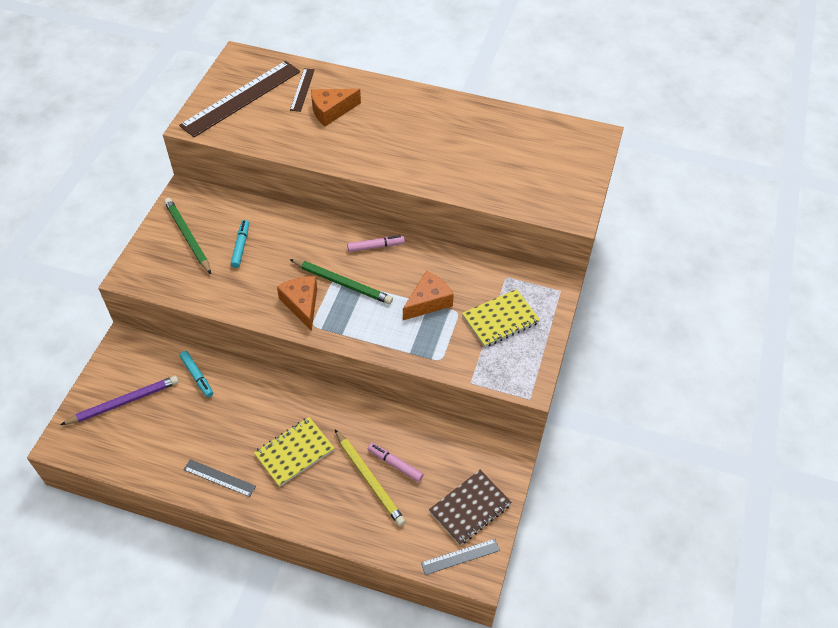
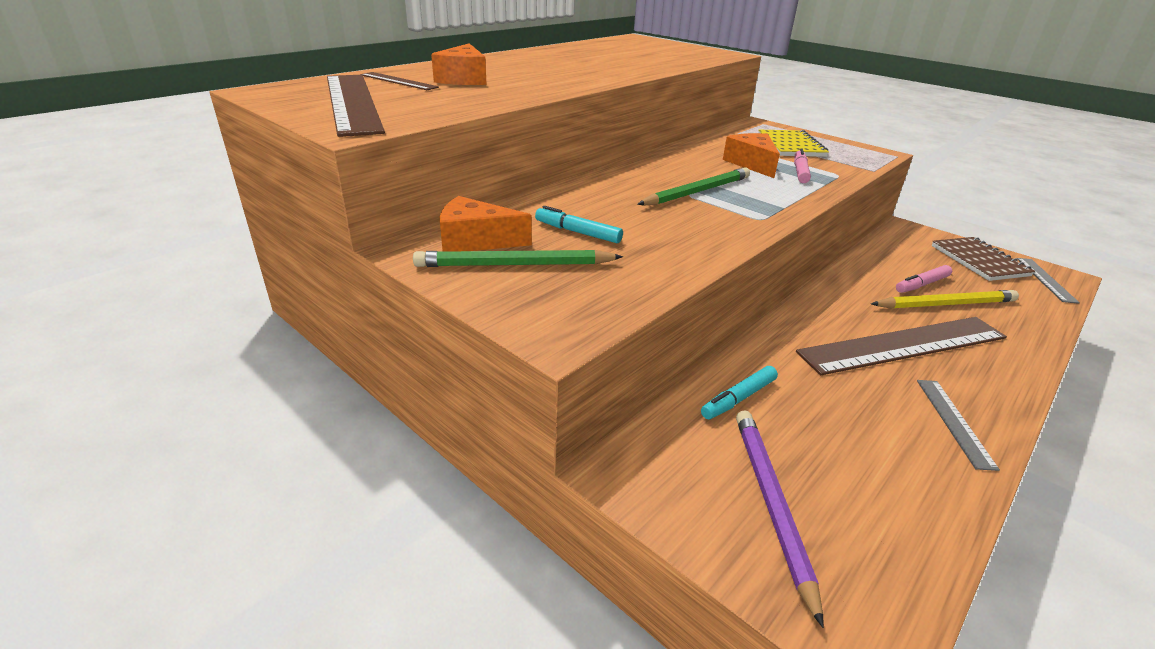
camera: 65 degrees left, 20 degrees down
turquoise marker [180,351,213,397] -> turquoise marker turned 150 degrees clockwise [701,366,778,419]
grey ruler [183,459,256,497] -> grey ruler turned 45 degrees counterclockwise [917,380,1000,471]
yellow notebook [254,417,335,487] -> brown ruler [796,317,1007,375]
orange cheese [277,276,317,331] -> orange cheese moved to [440,196,532,252]
pink marker [347,235,405,252] -> pink marker moved to [794,148,811,183]

